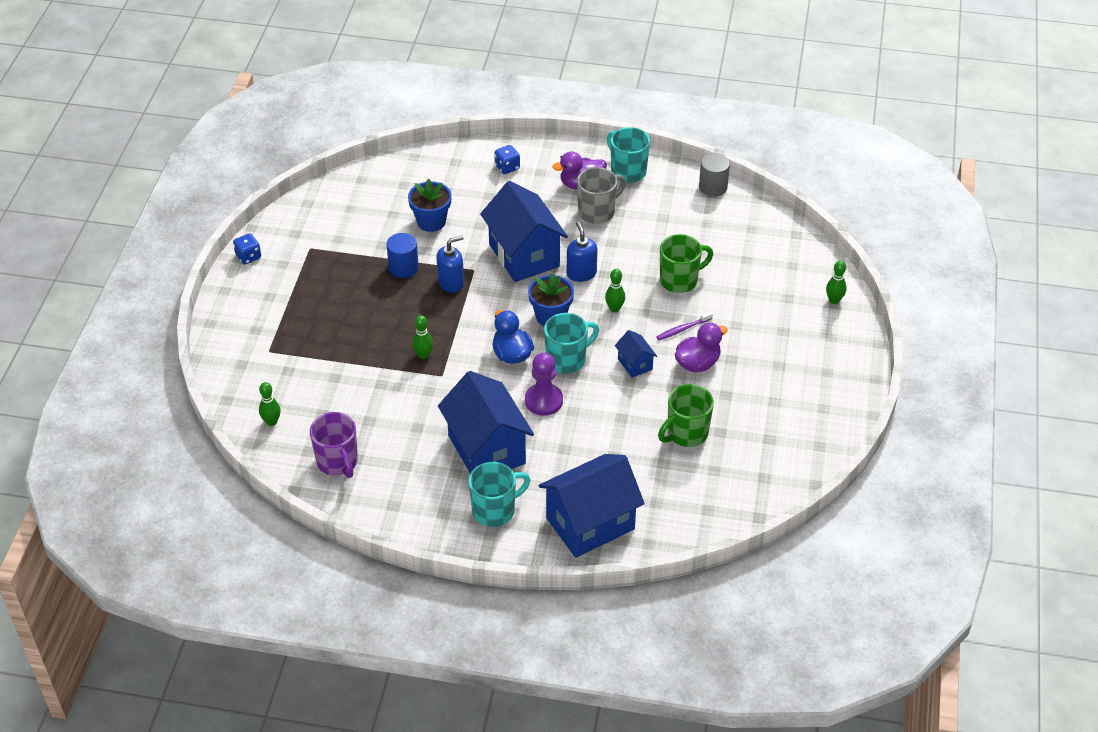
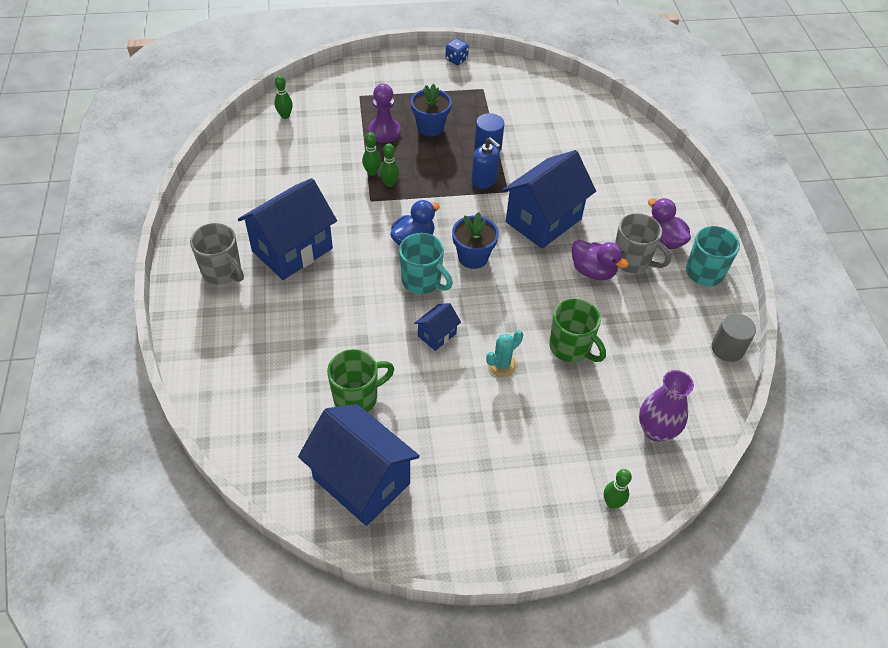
camera: 70 degrees right, 5 degrees up
purple mug [310,412,358,478] -> none
blue flower pot [408,179,452,232] -> blue flower pot moved to [411,84,452,136]
turquoise mug [468,462,531,527] -> grey mug [190,223,244,284]
blue dice [494,145,520,174] -> none
purple pawn [525,353,563,416] -> purple pawn moved to [368,84,401,143]
blue house [539,454,645,558] -> blue house moved to [298,404,420,526]
blue soap dispenser [567,222,598,282] -> none
green bowling pin [605,269,625,312] -> green bowling pin moved to [362,132,381,176]
purple toothbrush [656,311,713,340] -> turquoise cactus [486,330,523,377]
green mug [658,384,714,447] -> green mug turned 120 degrees clockwise [327,349,395,412]
purple duck [675,323,728,373] -> purple duck moved to [572,240,629,280]
none -> purple vase [639,370,694,442]

